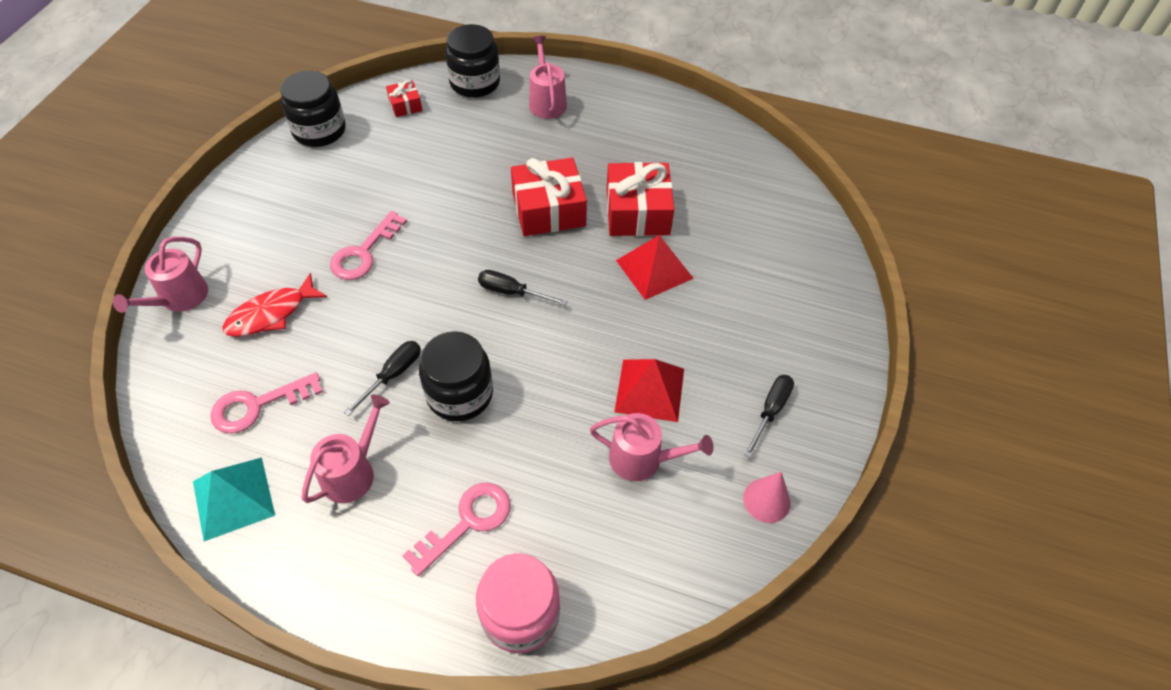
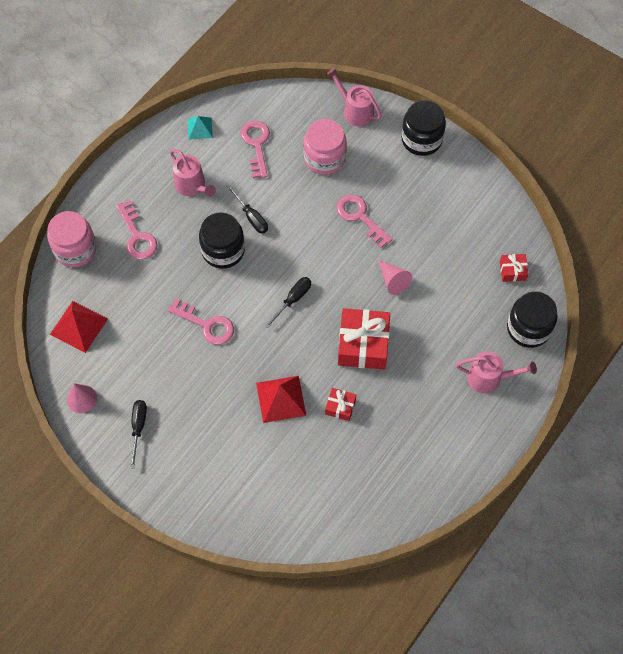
camera: 110 degrees right, 10 degrees up
turquoise pyramid [193,458,275,541] -> turquoise pyramid [187,116,213,140], size x0.62
red fish [222,273,327,337] -> pink jar [303,119,347,175]
black jar [280,71,346,147] -> black jar moved to [401,100,446,156]
pink watering can [590,413,714,481] -> none
red gift [607,162,674,236] -> red gift [325,388,356,421], size x0.50
red pyramid [614,359,684,422] -> red pyramid moved to [50,301,108,353]
black screwdriver [744,375,794,458] -> black screwdriver turned 135 degrees counterclockwise [130,400,147,468]
none -> pink key [168,298,234,345]
none -> pink cone [378,260,412,295]

